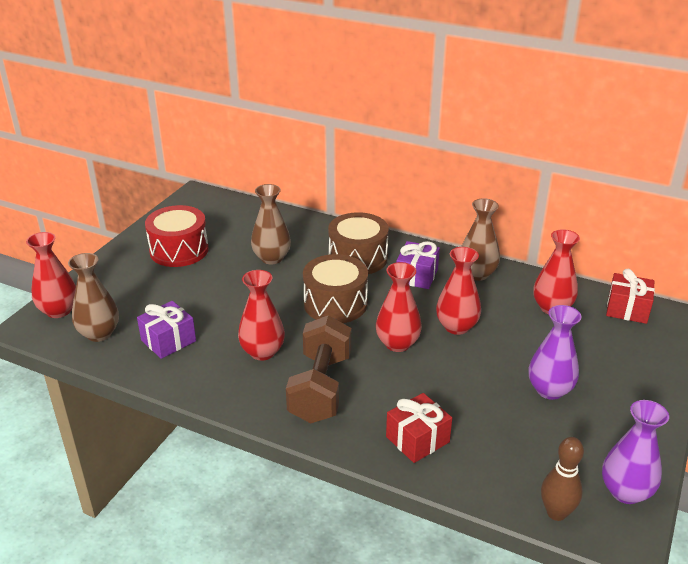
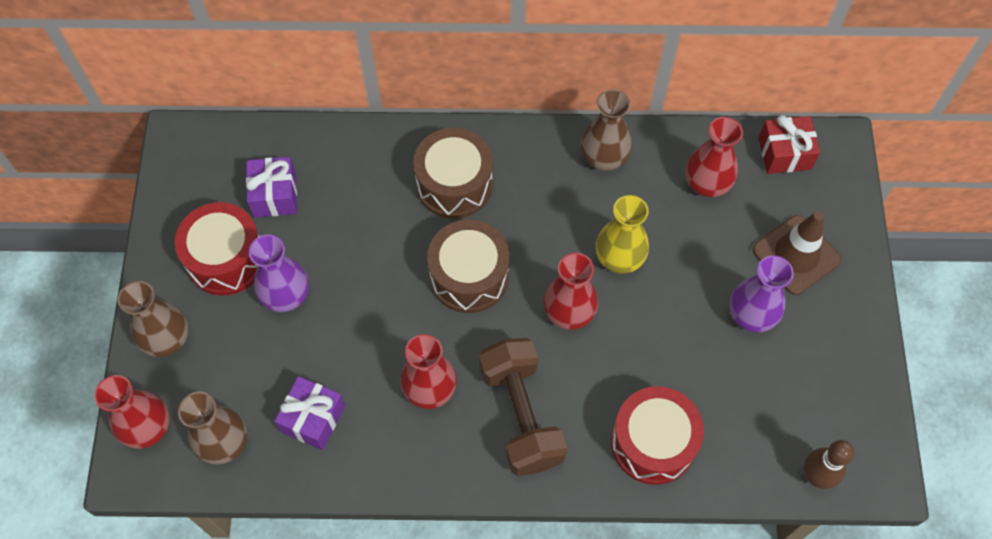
camera: 25 degrees left, 30 degrees up
brown vase [251,184,291,264] -> brown vase moved to [118,281,189,357]
red gift [386,393,452,463] -> red drum [611,387,704,484]
purple gift [396,241,440,289] -> purple gift moved to [246,157,297,217]
red vase [436,247,481,335] -> yellow vase [596,195,649,273]
purple vase [602,400,669,504] -> purple vase moved to [249,235,309,312]
none -> brown traffic cone [753,211,841,295]

